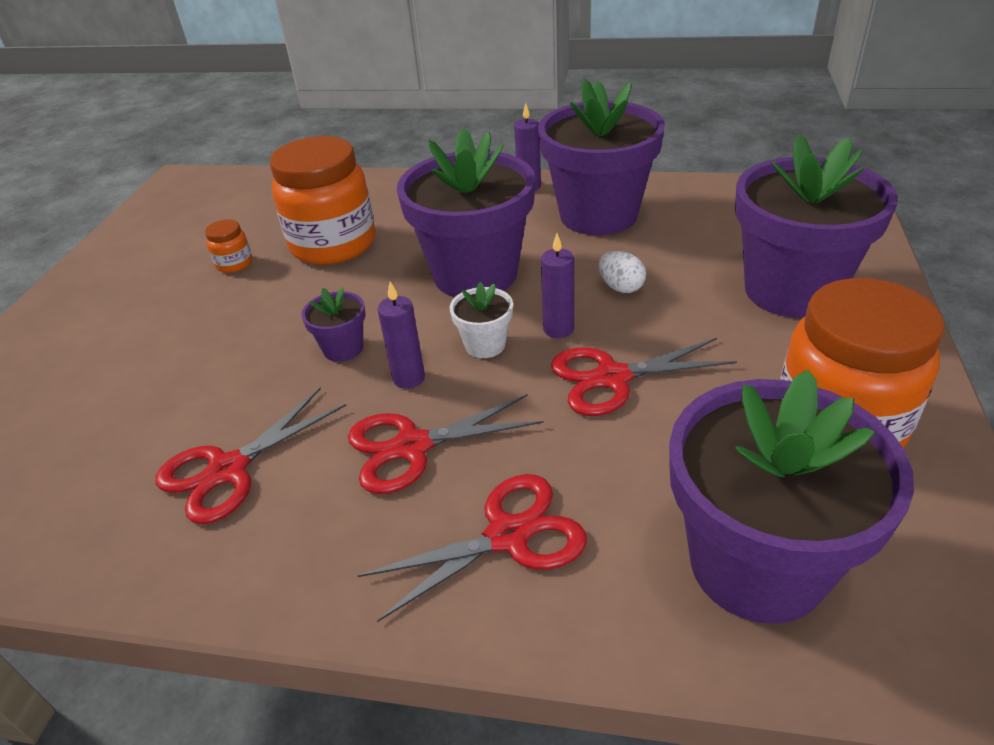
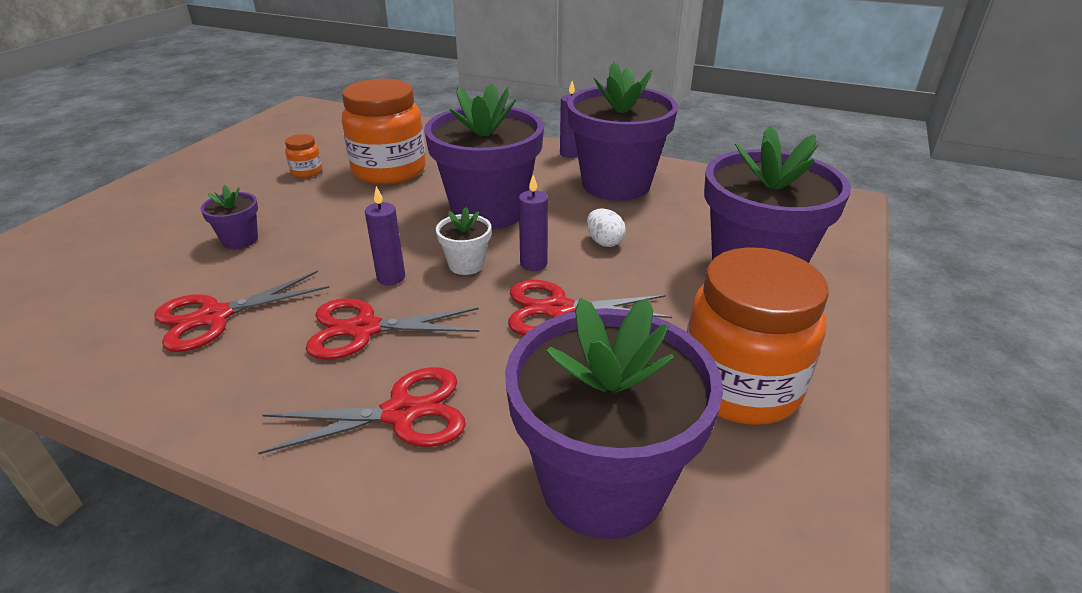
camera: 10 degrees right, 5 degrees down
purple flower pot [302,287,366,362] -> purple flower pot moved to [200,185,258,249]

